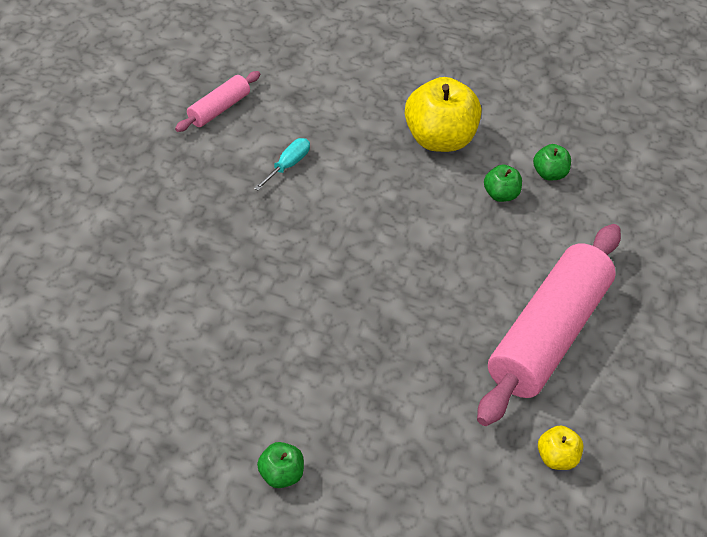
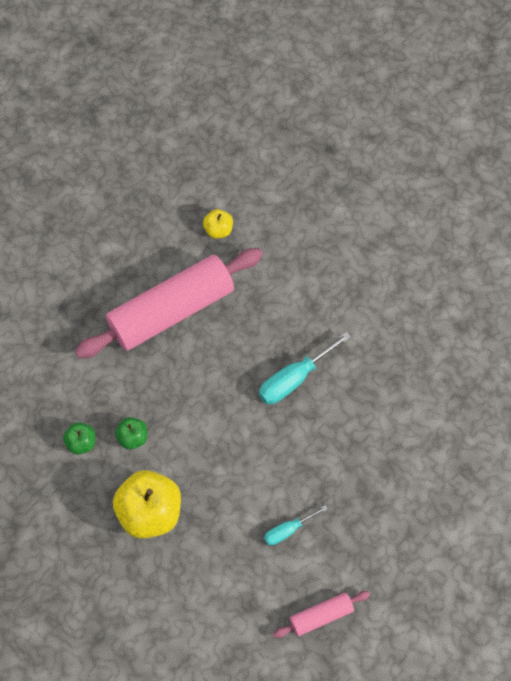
camera: 150 degrees left, 15 degrees up
green apple [257,442,304,488] -> none
none -> turquoise screwdriver [259,332,351,404]

